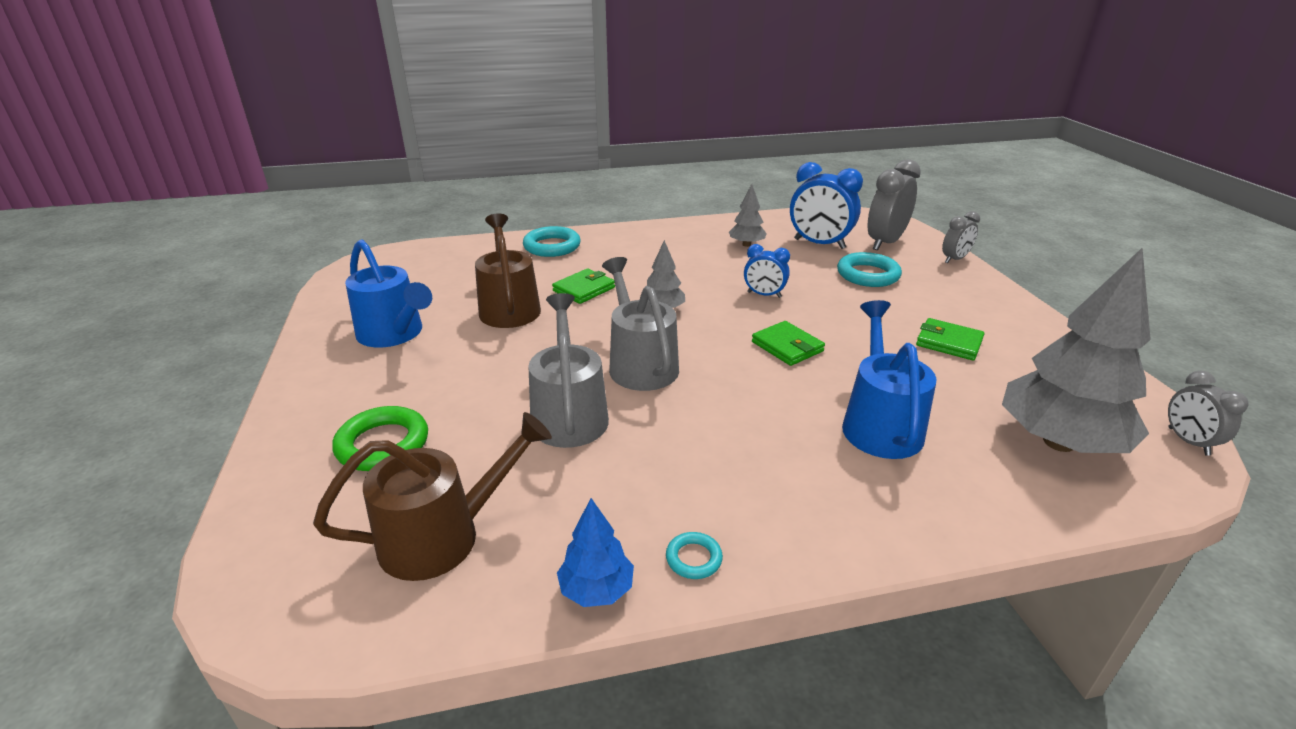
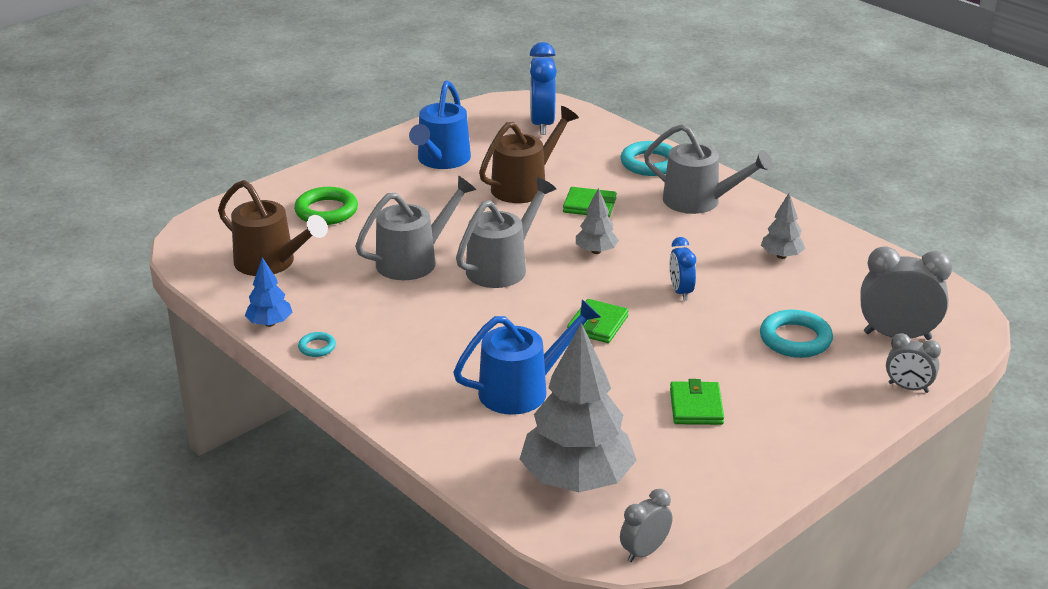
camera: 60 degrees right, 0 degrees up
blue clock [790,162,863,249] -> blue clock moved to [530,42,557,135]
none -> grey watering can [644,124,773,214]

